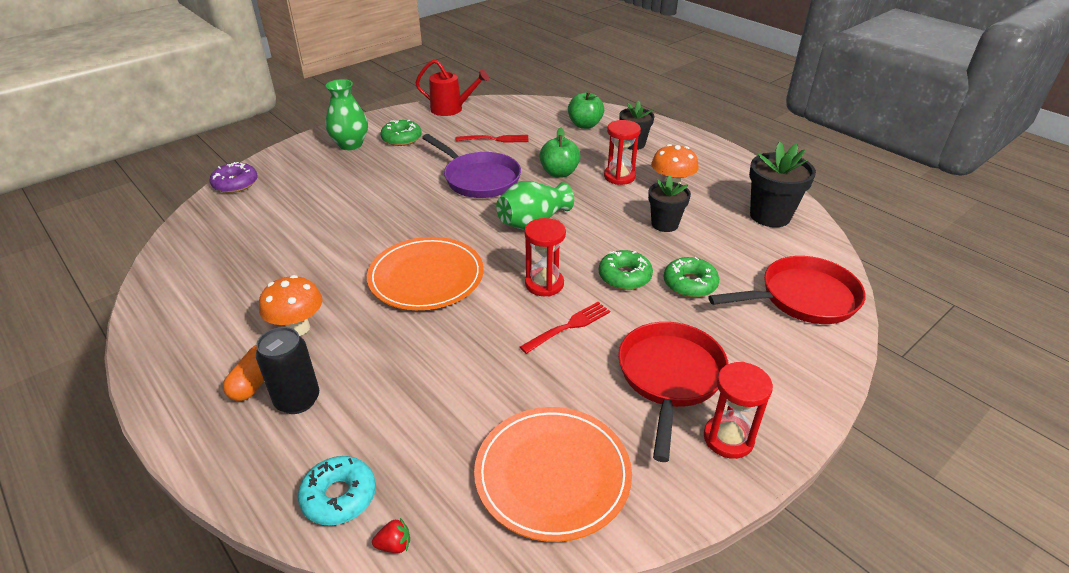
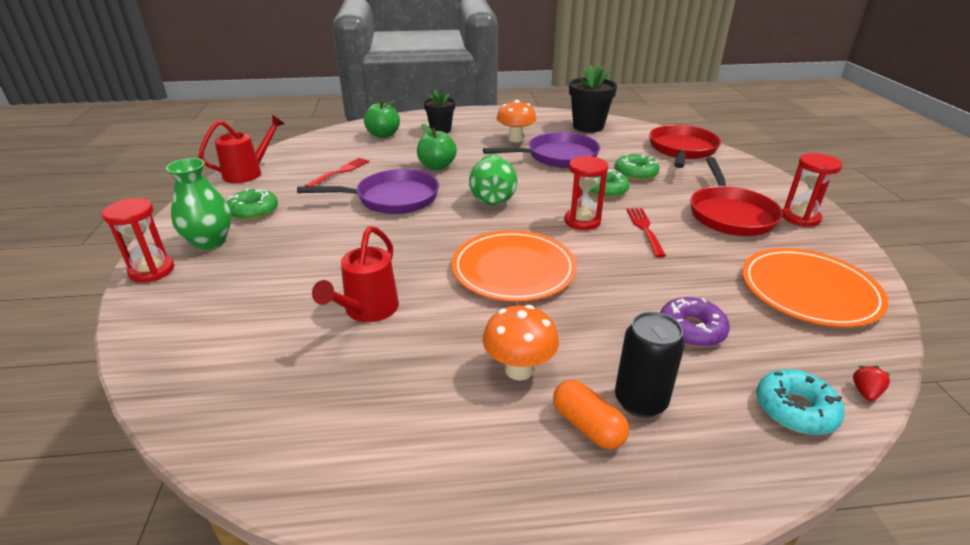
camera: 55 degrees left, 5 degrees down
purple donut [210,162,258,193] -> purple donut moved to [660,297,730,347]
red hourglass [604,120,641,185] -> red hourglass moved to [102,198,174,283]
red pan [618,322,729,462] -> red pan turned 135 degrees counterclockwise [690,157,783,236]
black flower pot [648,175,691,232] -> purple pan [483,132,600,168]
none -> red watering can [312,226,399,322]

